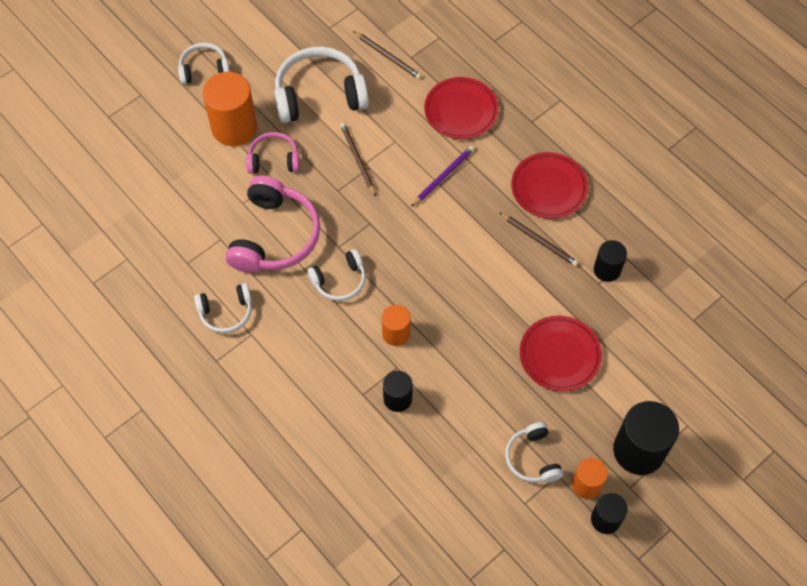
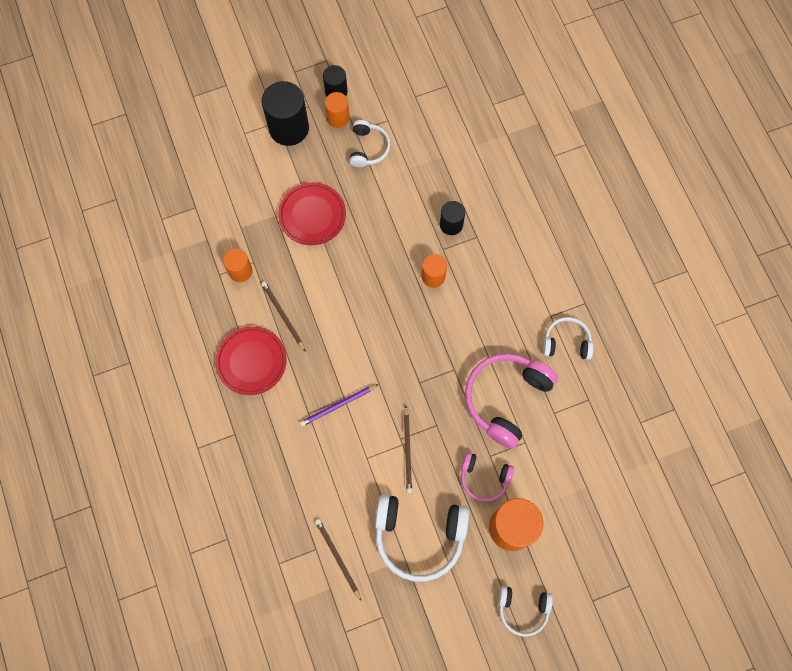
camera: 160 degrees left, 10 degrees up
white headphones [307,249,366,301] -> none
red plate [424,77,499,139] -> none
black cylinder [594,240,627,282] -> orange cylinder [223,249,252,282]

